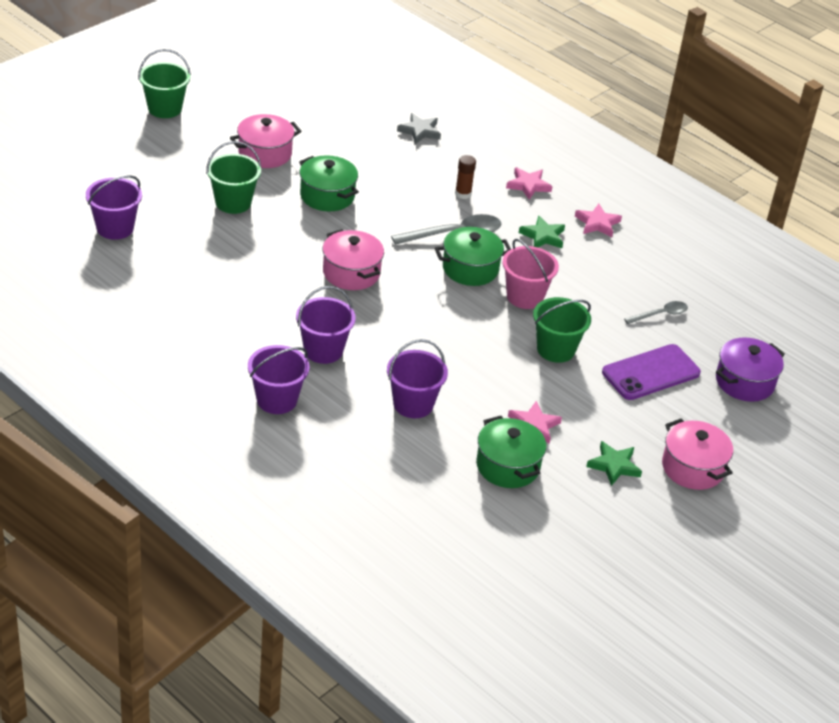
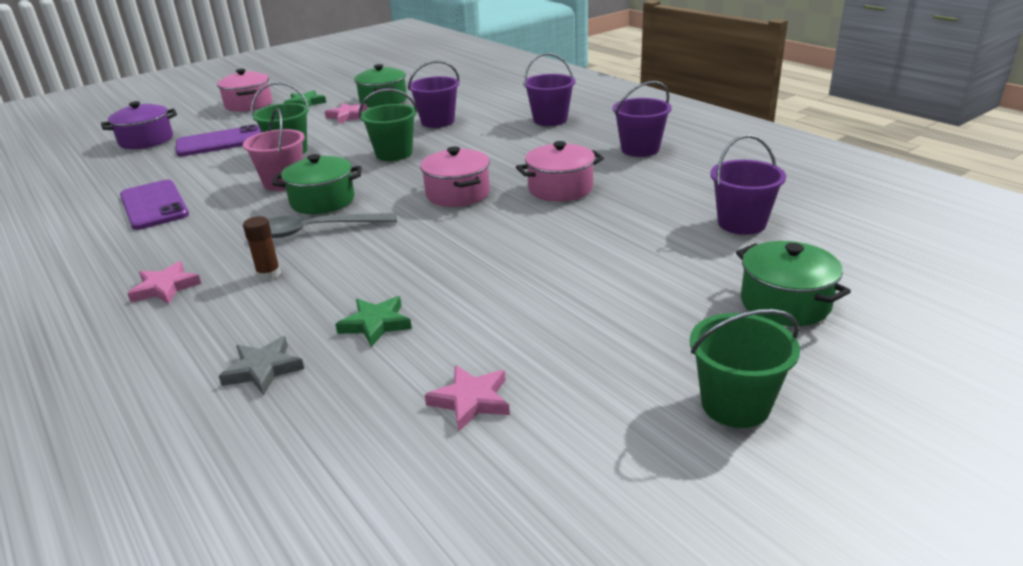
camera: 165 degrees left, 10 degrees down
green bucket [206,141,261,214] -> green bucket moved to [359,89,418,161]
pink pot [230,114,301,168] -> pink pot moved to [516,141,604,201]
purple bucket [296,286,356,364] -> purple bucket moved to [613,81,672,157]
green pot [299,155,359,211] -> green pot moved to [736,241,851,326]
green star [519,215,565,248] -> green star moved to [335,296,412,347]
pink star [575,204,622,237] -> pink star moved to [425,365,510,432]
grey spoon [624,301,688,324] -> none
none -> purple phone [120,180,189,230]

